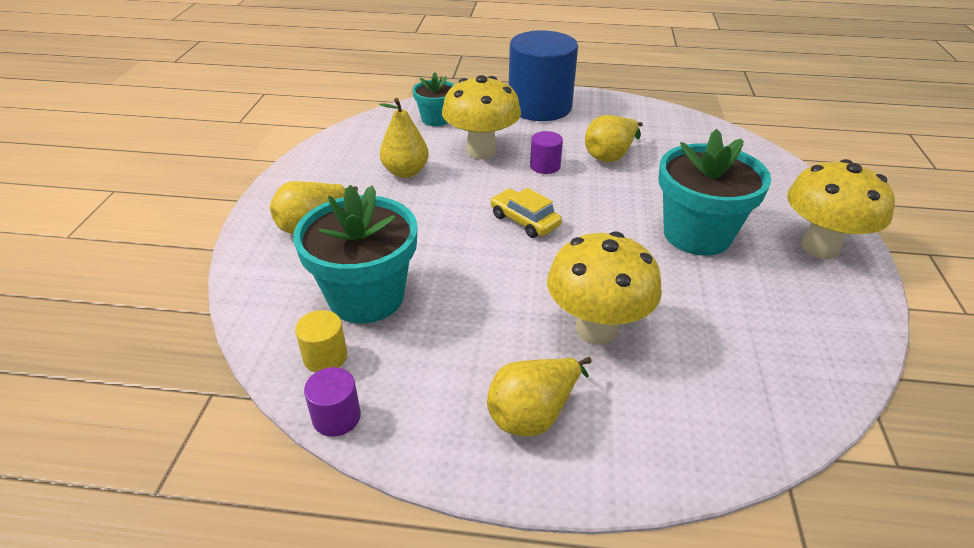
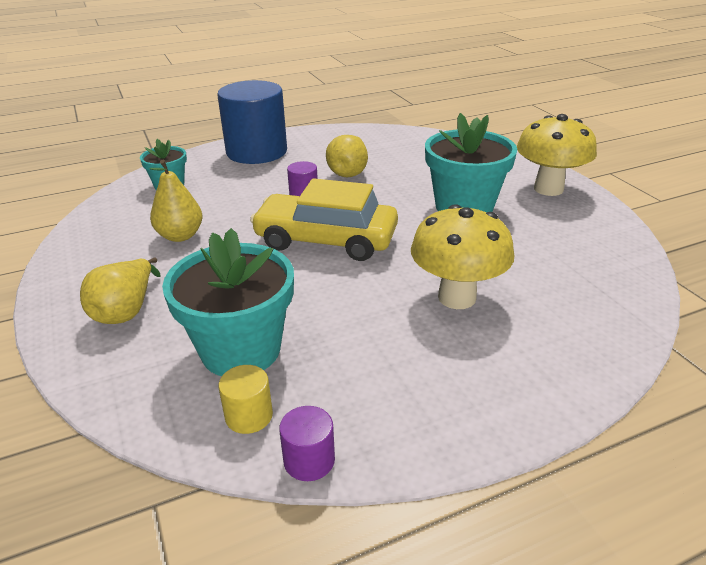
camera: 30 degrees left, 5 degrees down
yellow mushroom [442,75,521,159] -> none
yellow pear [487,357,592,436] -> none
yellow car [490,188,562,238] -> yellow car [250,178,398,261], size x1.96

